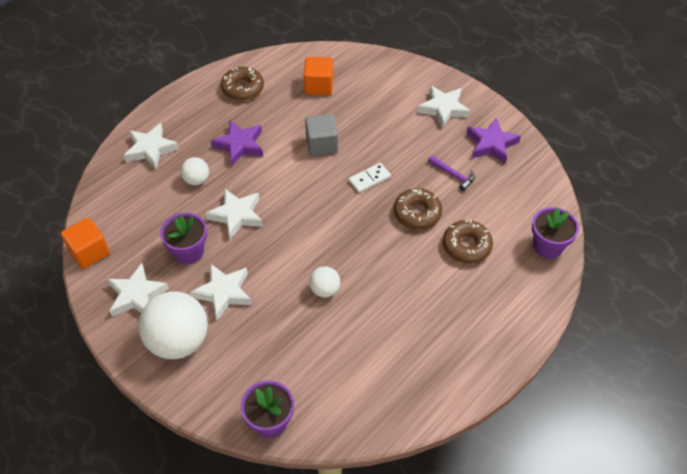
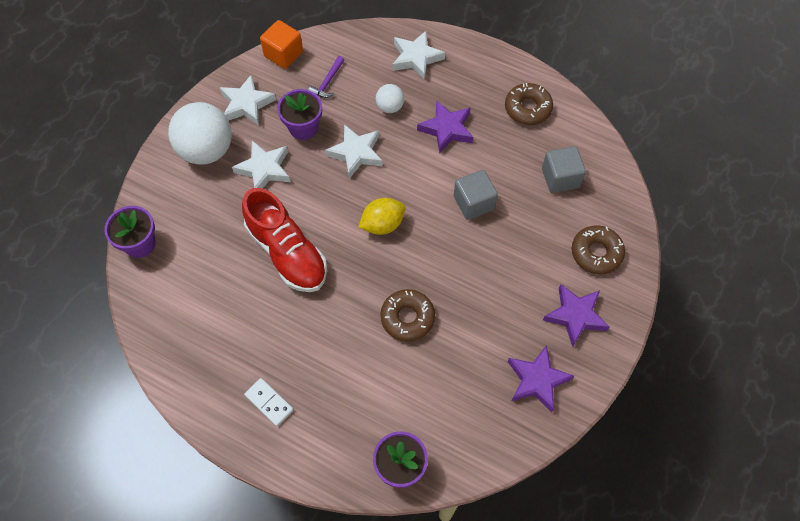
camera: 75 degrees right, 10 degrees up
orange cube [304,57,333,95] -> grey cube [542,146,586,193]
white ball [309,266,340,297] -> red shoe [242,188,327,292]
white domino [348,163,391,193] -> white domino moved to [244,378,293,426]
white star [417,85,470,128] -> purple star [543,284,610,347]
purple hammer [428,155,475,191] -> purple hammer moved to [308,56,344,98]
brown donut [443,220,493,263] -> brown donut moved to [572,226,625,274]
none -> yellow lemon [358,198,405,235]

